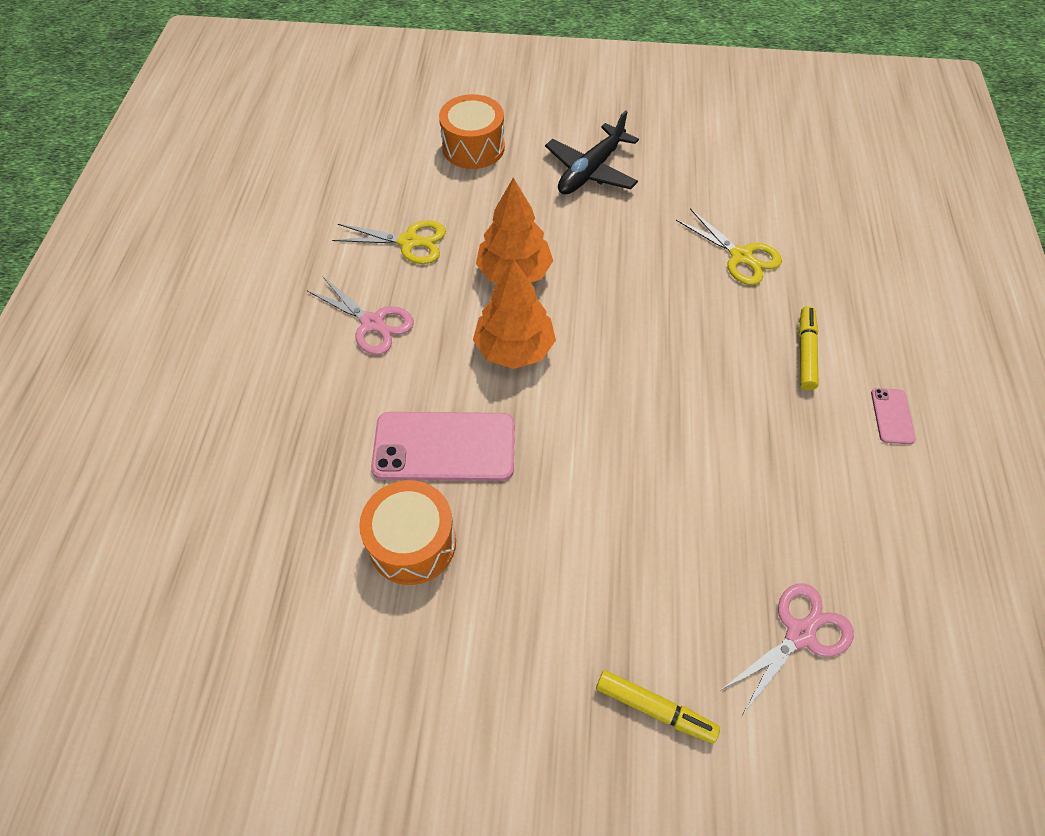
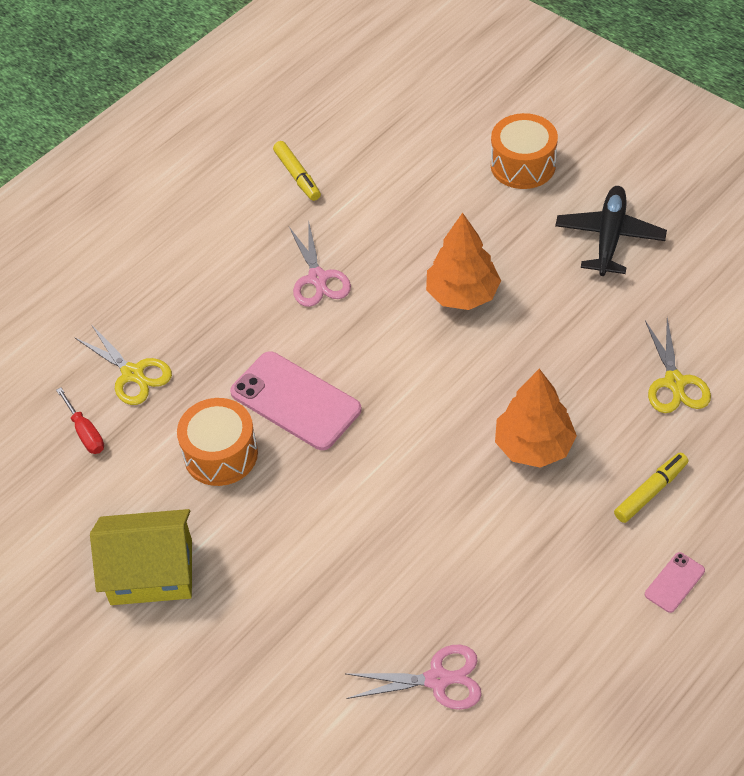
camera: 40 degrees right, 5 degrees down
yellow scissors [332,220,446,264] -> yellow scissors moved to [74,324,172,405]
orange tree [473,259,556,369] -> orange tree moved to [495,369,577,468]
black plane [545,110,639,195] -> black plane turned 120 degrees clockwise [555,186,667,276]
yellow marker [596,670,720,744] -> yellow marker moved to [273,141,321,201]
none -> red screwdriver [56,387,104,454]
none -> yellow house [90,509,192,605]

